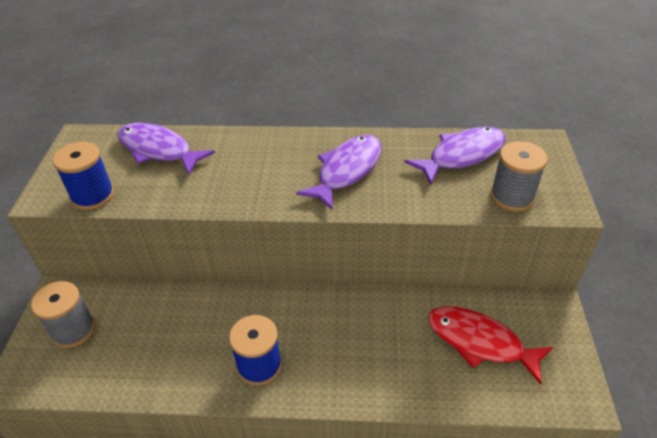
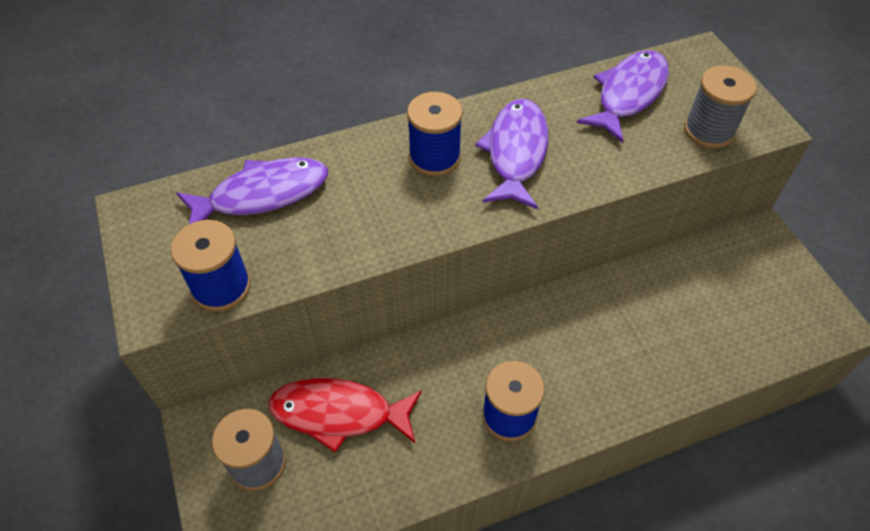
camera: 25 degrees left, 10 degrees up
purple fish [118,123,215,175] -> purple fish turned 150 degrees clockwise [176,157,328,224]
red fish [428,306,553,385] -> red fish moved to [268,378,422,453]
none -> blue spool [407,92,463,176]

